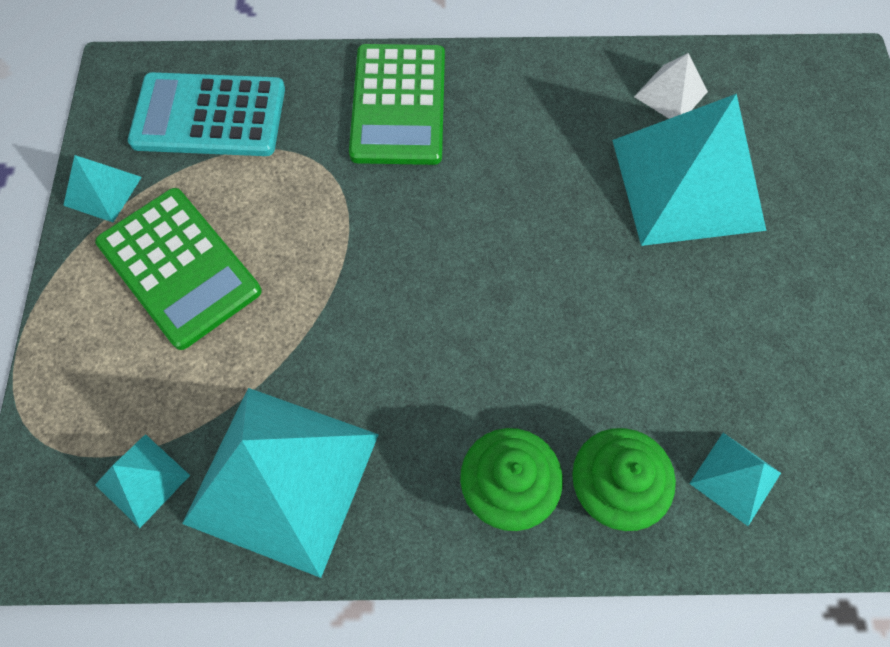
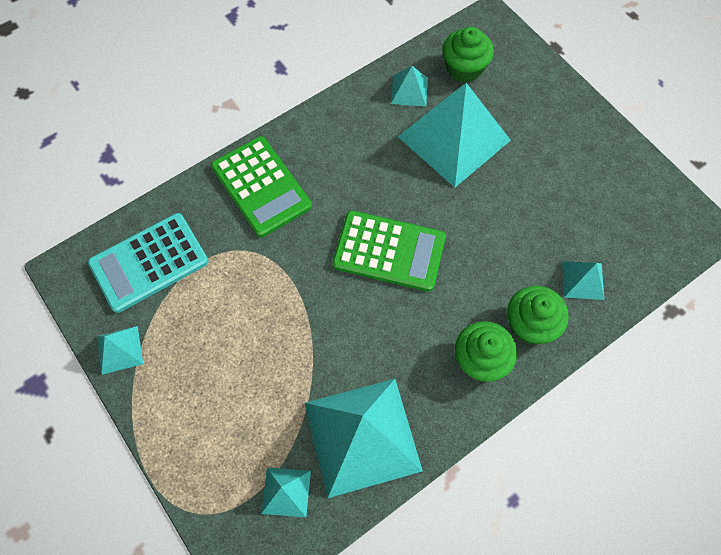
camera: 35 degrees left, 0 degrees up
green calculator [95,188,262,350] -> green calculator moved to [332,210,446,292]
white pyramid [634,53,708,119] -> turquoise pyramid [391,66,428,107]
none -> green cupcake [443,27,494,83]

